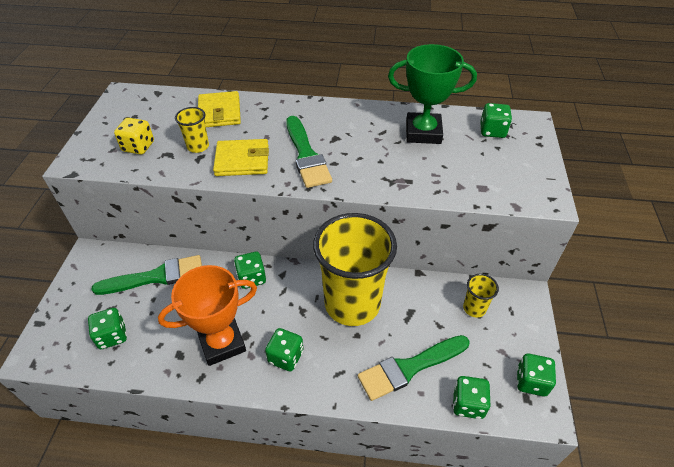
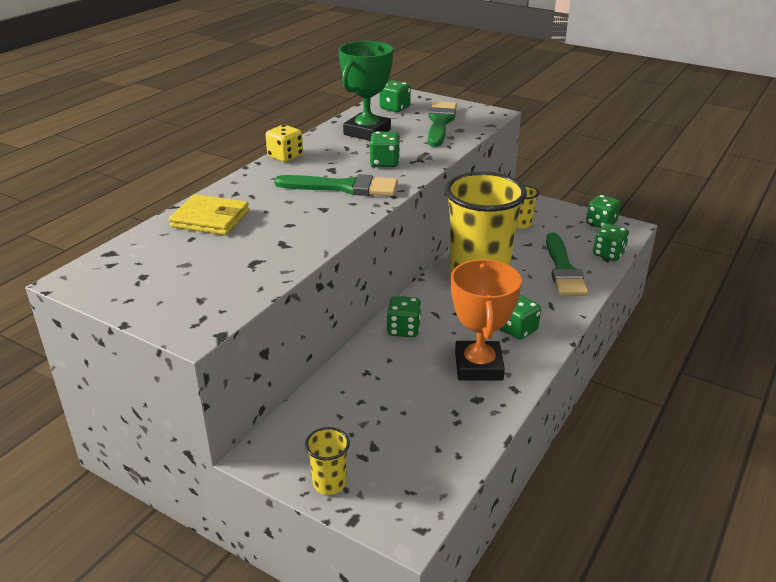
camera: 65 degrees left, 15 degrees down
green dice [88,308,127,349] -> green dice moved to [370,131,400,167]
green brush [92,255,202,295] -> green brush moved to [428,101,457,147]
yellow dice [114,118,154,155] -> yellow dice moved to [266,125,303,162]
yellow cup [175,107,209,153] -> yellow cup moved to [305,427,350,495]
yellow wallet [213,139,269,176] -> none

